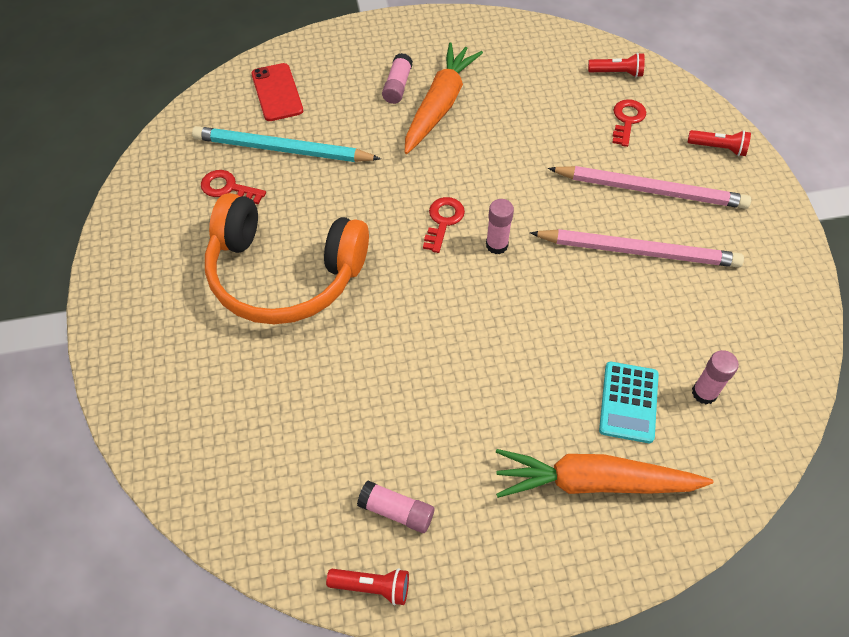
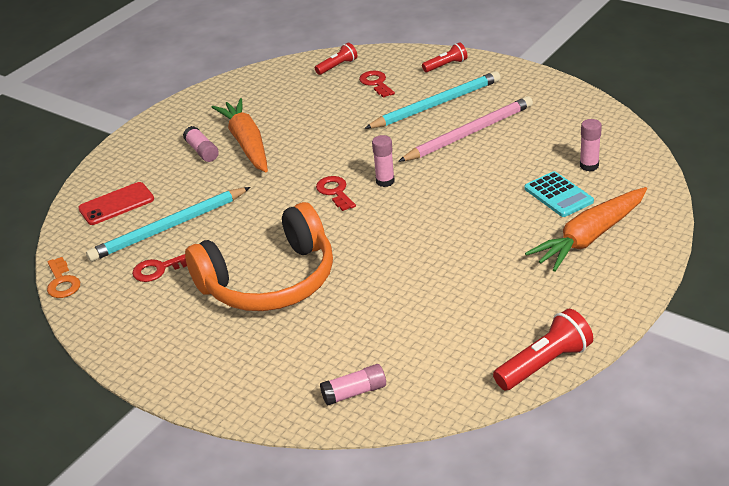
camera: 40 degrees left, 20 degrees down
red phone [251,63,303,121] -> red phone turned 60 degrees counterclockwise [78,182,154,225]
red flashlight [326,568,409,605] -> red flashlight [493,309,593,391], size x1.61
pink glue stick [357,480,434,533] -> pink glue stick moved to [320,364,386,406]
pink pencil [548,166,751,209] -> turquoise pencil [364,71,501,129]
none -> orange key [47,257,80,298]

